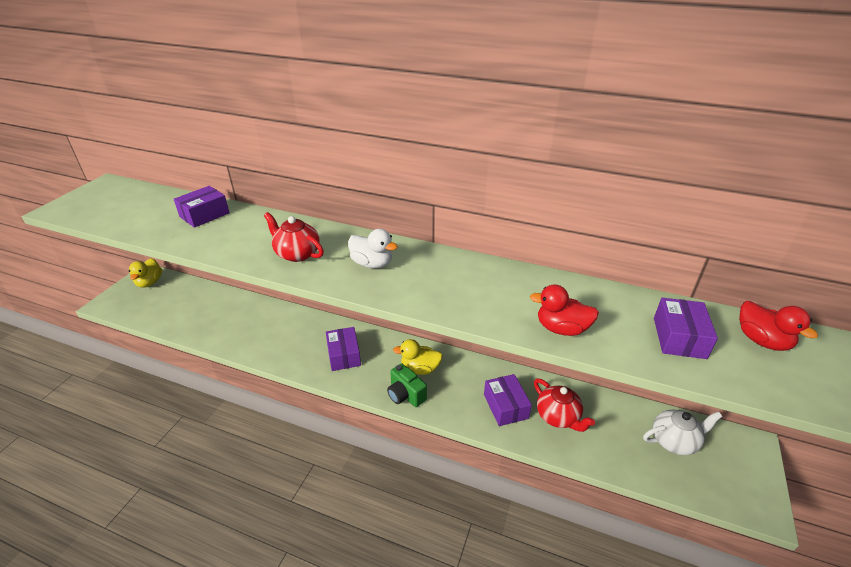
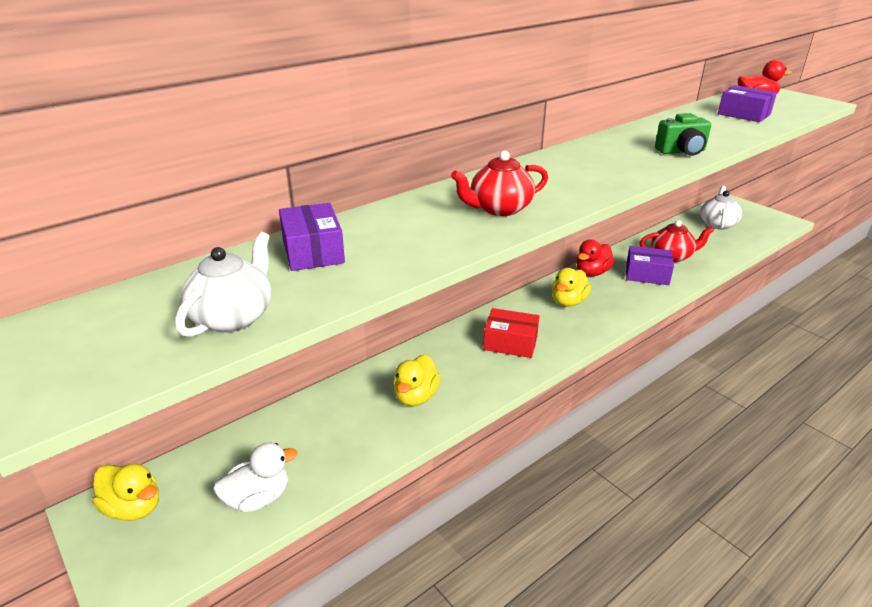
camera: 60 degrees left, 5 degrees down
purple box [326,327,361,371] -> red box [483,308,539,358]
white duck [348,229,398,268] -> white duck moved to [213,443,297,512]
green camera [387,363,427,407] -> green camera moved to [655,113,711,156]
red duck [530,284,599,336] -> red duck moved to [576,240,614,276]
none -> white teapot [175,232,271,337]
none -> yellow duck [393,355,441,406]

